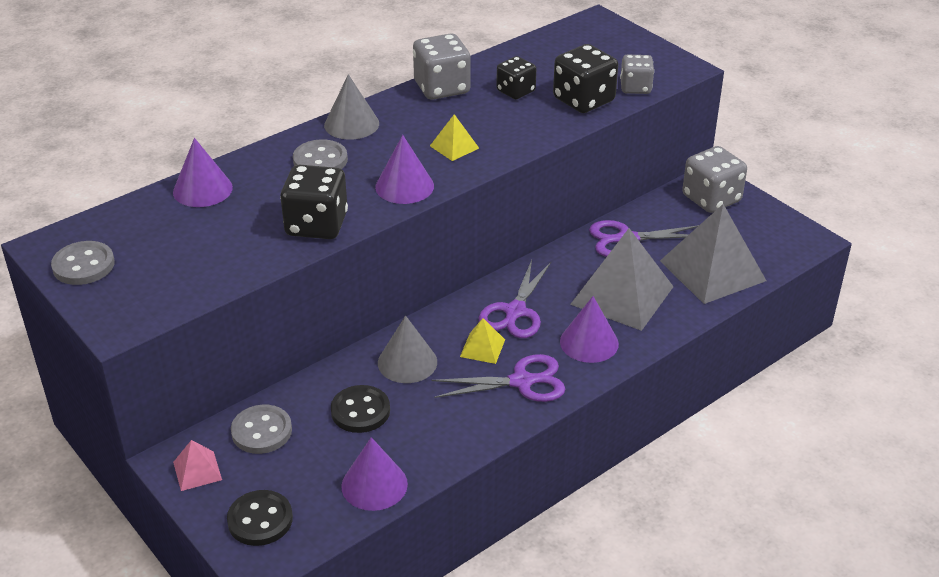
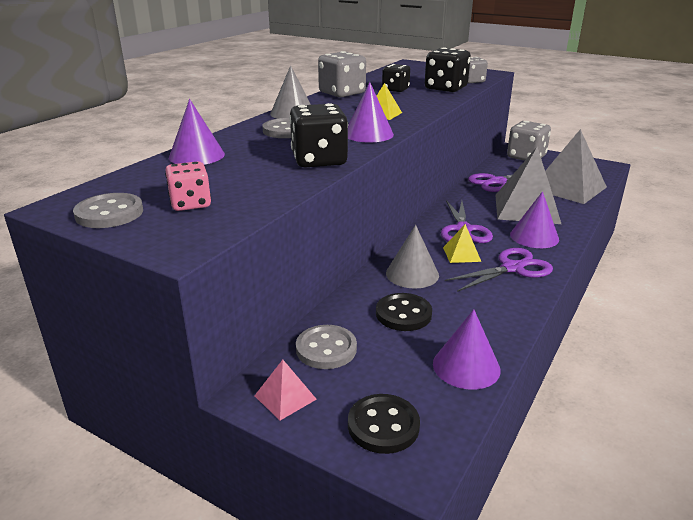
camera: 20 degrees left, 10 degrees down
none -> pink dice [165,161,211,211]

